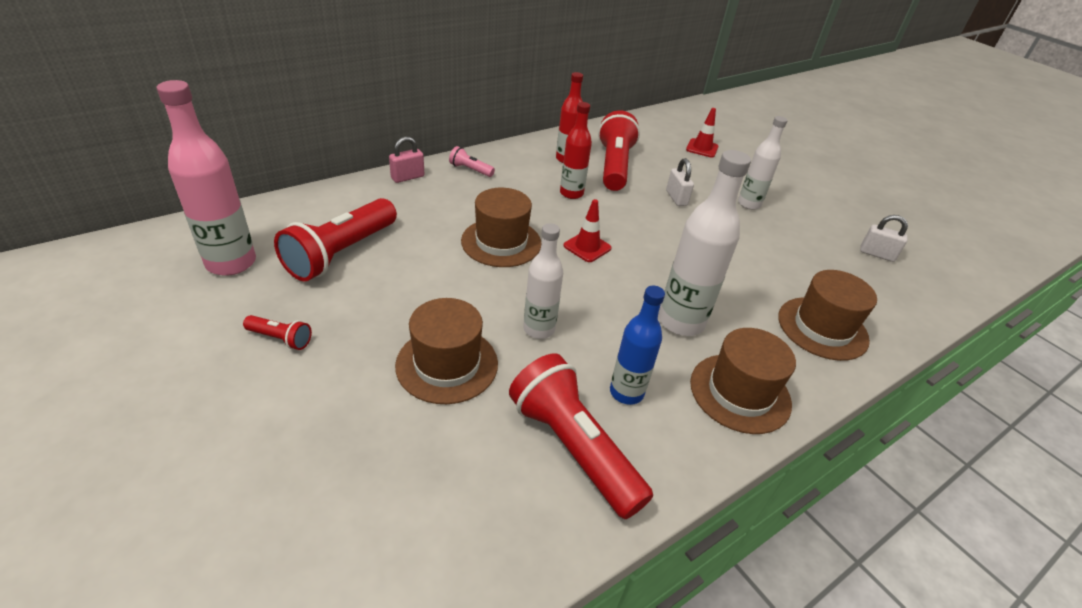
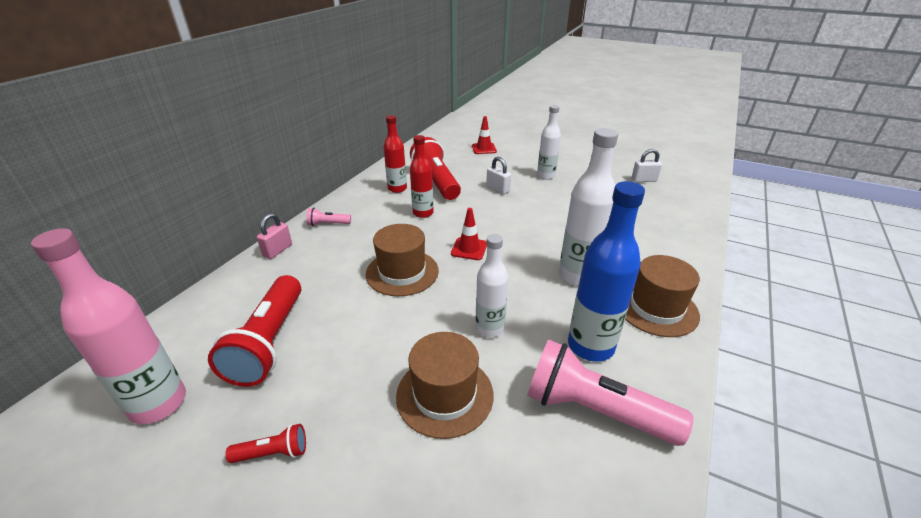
camera: 25 degrees left, 5 degrees down
red flashlight [509,353,653,519] -> pink flashlight [527,339,693,446]
blue bottle [610,285,665,405] -> blue bottle [568,181,645,362], size x1.56
brown hat [778,270,877,361] -> none

